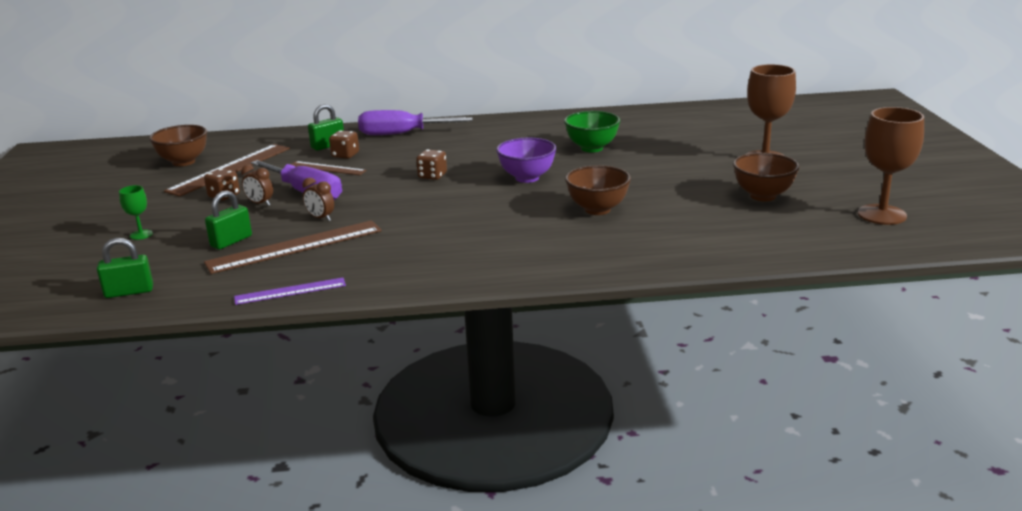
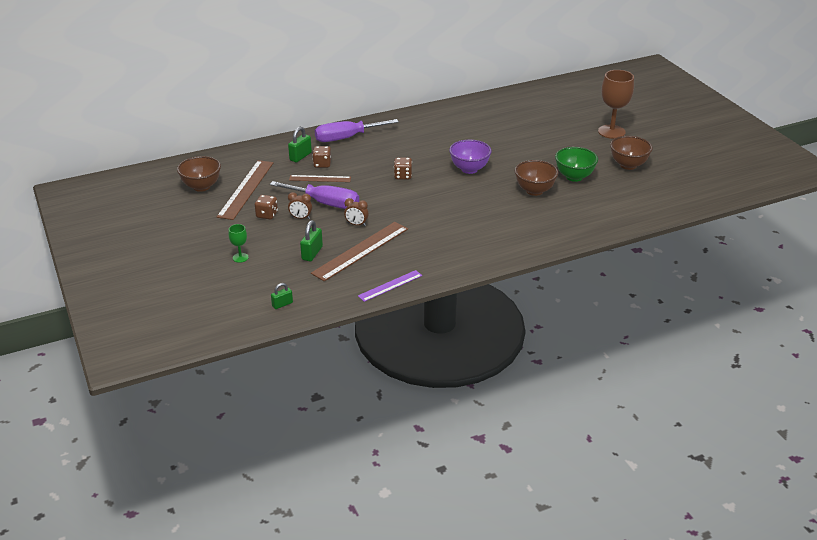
camera: 20 degrees left, 10 degrees up
green padlock [97,238,153,298] -> green padlock [271,283,293,309], size x0.65
green bowl [564,111,620,152] -> green bowl moved to [555,147,598,182]
brown goblet [858,107,924,225] -> none

